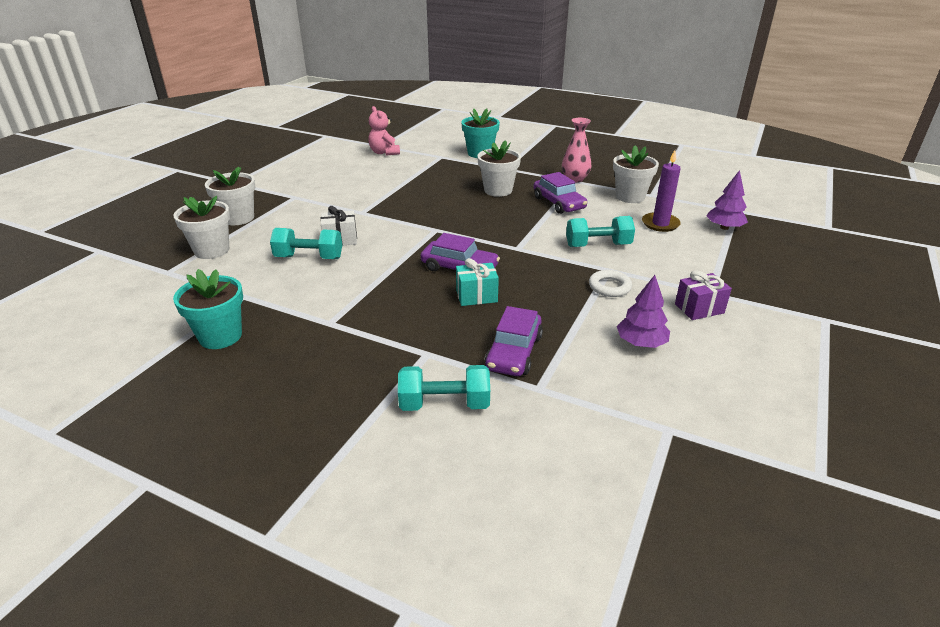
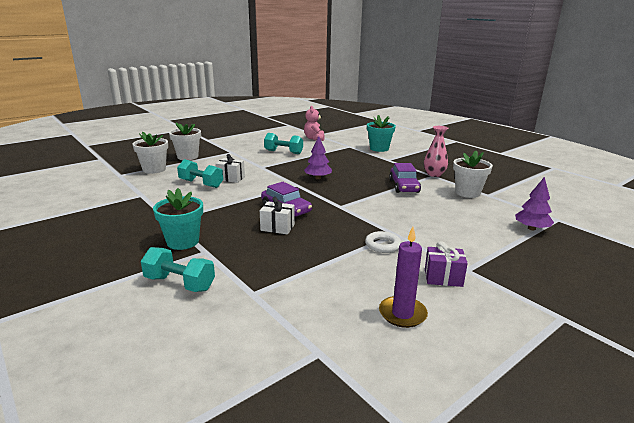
camera: 25 degrees right, 10 degrees down
turquoise flower pot [173,269,243,349] -> turquoise flower pot moved to [153,188,203,250]
turquoise gift [456,258,499,306] -> white gift [260,197,295,234]
white flower pot [477,140,521,197] -> none
purple car [484,306,543,376] -> none
turquoise dumbbell [566,216,635,247] -> turquoise dumbbell moved to [264,133,303,154]
purple tree [617,275,670,348] -> purple tree moved to [304,136,332,179]
purple candle [642,150,681,232] -> purple candle moved to [379,227,428,328]

